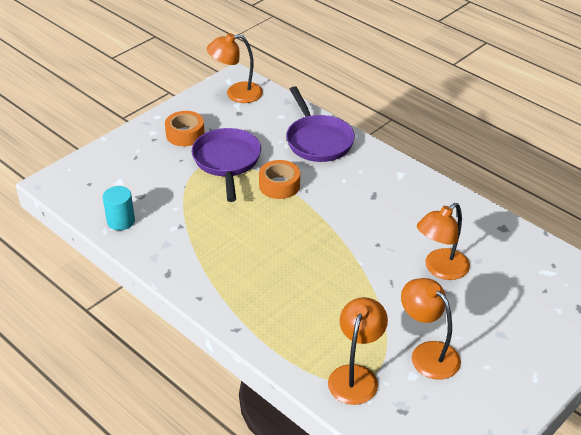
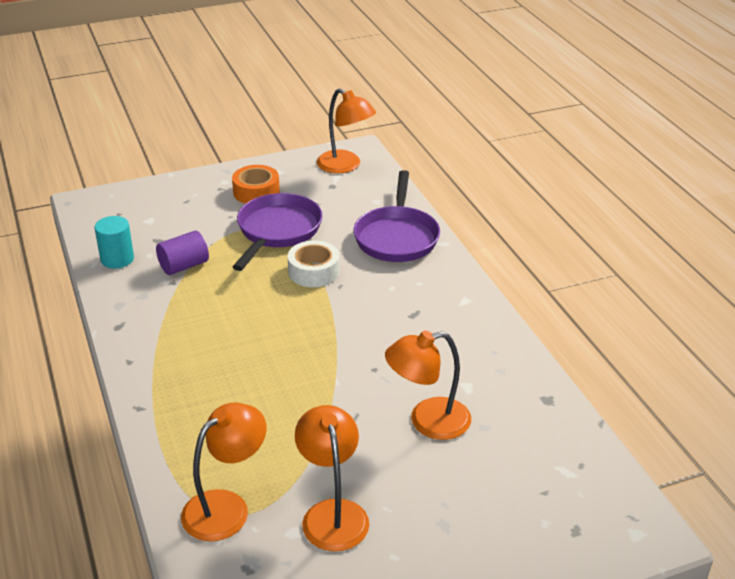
camera: 25 degrees right, 5 degrees down
orange lamp [207,33,263,103] -> orange lamp turned 150 degrees counterclockwise [317,88,376,173]
orange tape [259,160,300,199] -> white tape [287,240,340,287]
none -> purple cylinder [156,231,209,275]

